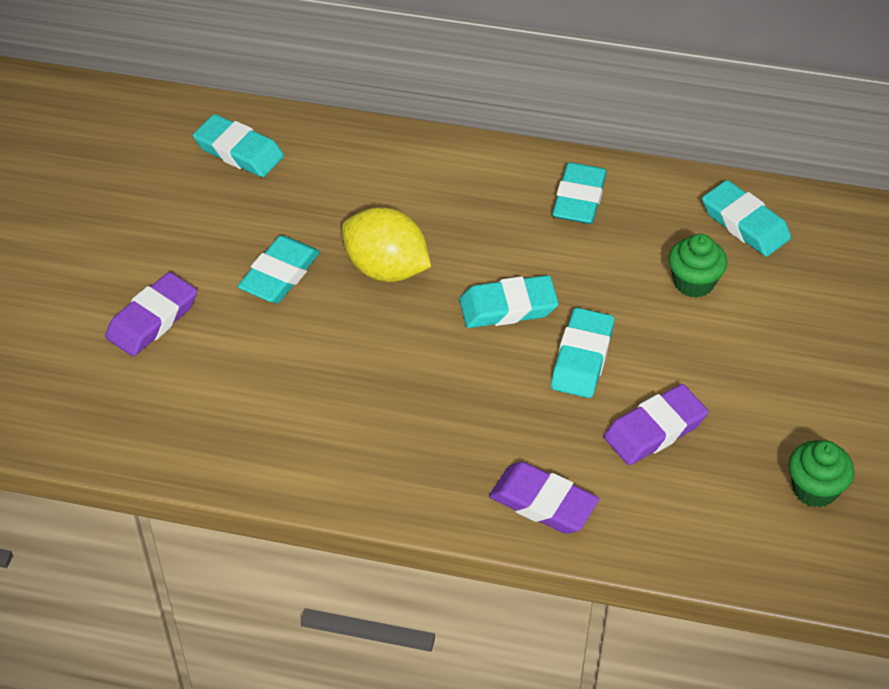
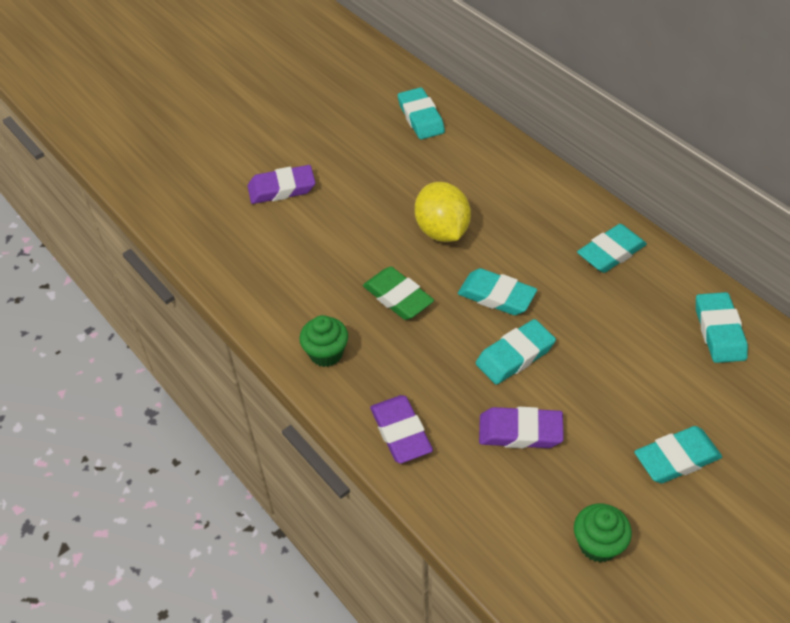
camera: 40 degrees right, 0 degrees up
turquoise eraser [237,235,320,303] -> turquoise eraser moved to [634,426,722,483]
green cupcake [668,234,727,298] -> green cupcake moved to [299,315,348,367]
none -> green eraser [363,267,434,320]

